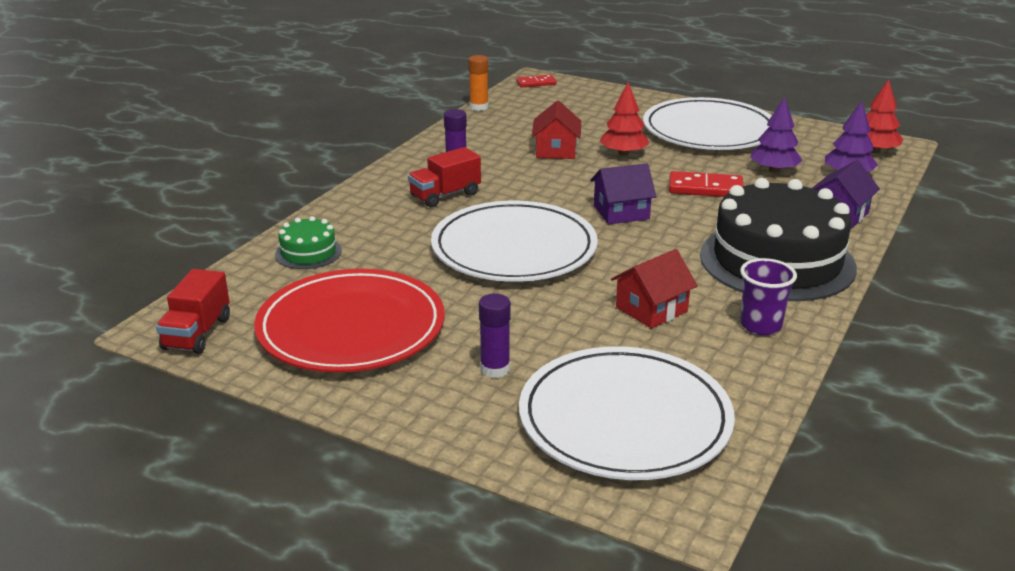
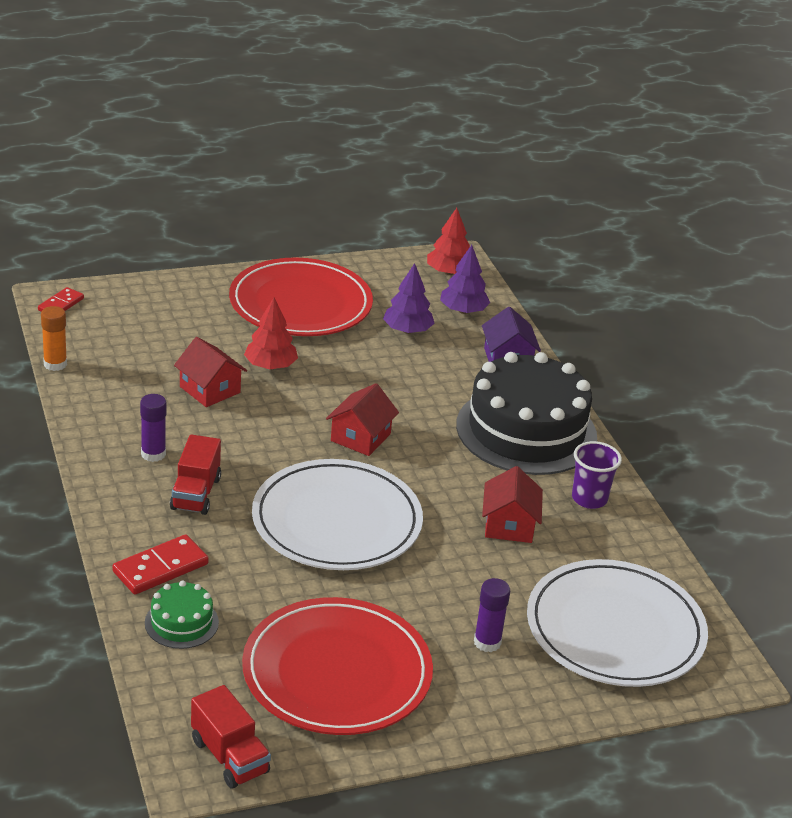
camera: 50 degrees left, 5 degrees up
purple house [590,163,656,224] -> red house [326,383,399,456]
white plate [643,97,772,150] -> red plate [229,257,373,336]
red domino [669,171,744,197] -> red domino moved to [113,534,209,594]

